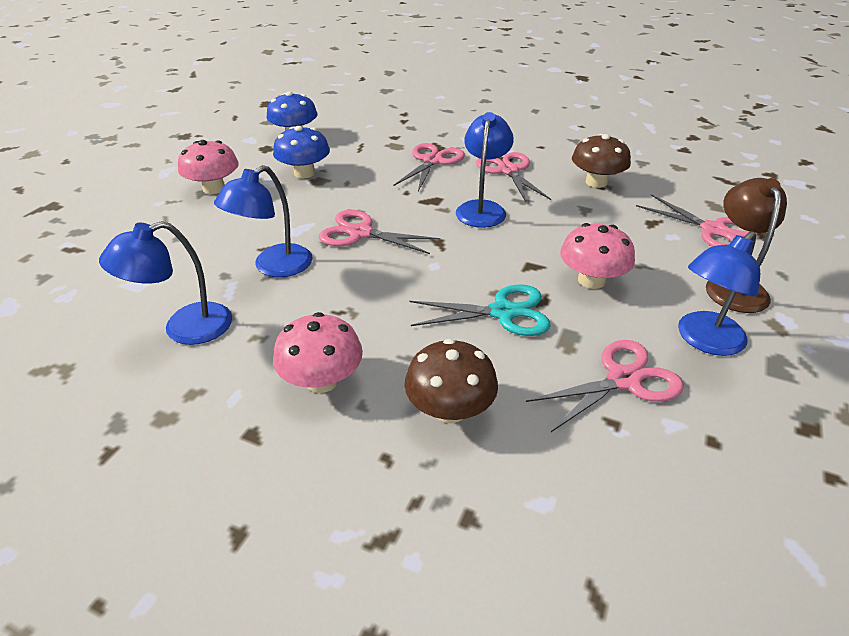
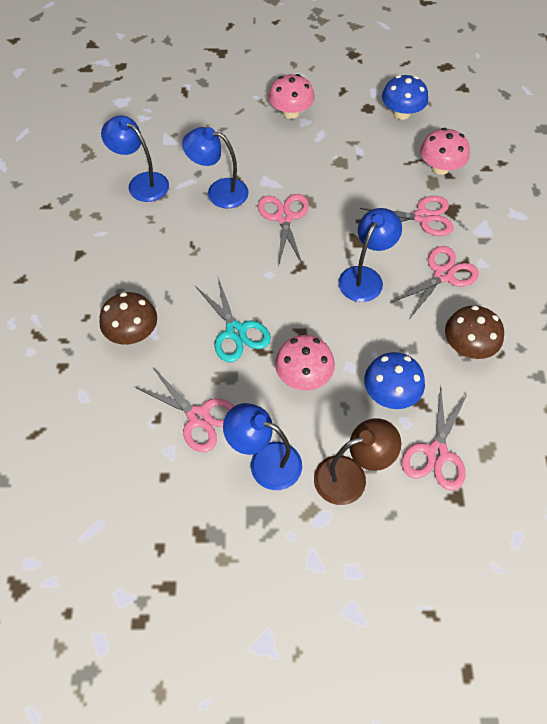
camera: 65 degrees right, 20 degrees up
blue mushroom [273,126,330,178] -> blue mushroom moved to [364,352,425,409]
pink mushroom [273,312,363,393] -> pink mushroom moved to [420,128,470,175]
blue lamp [456,112,514,228] -> blue lamp turned 45 degrees counterclockwise [338,208,402,302]

